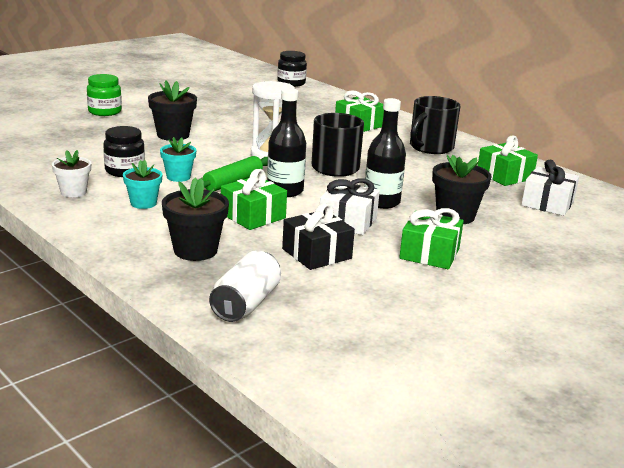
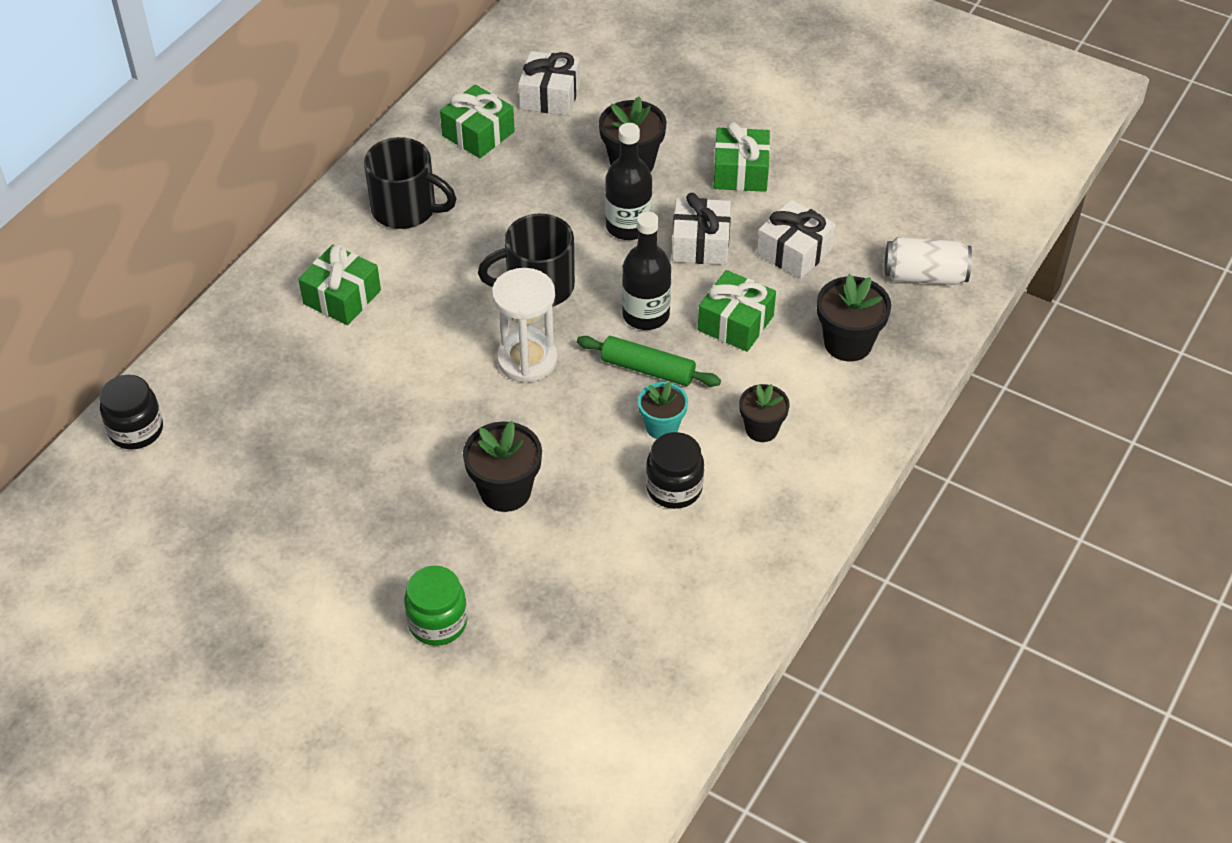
camera: 105 degrees left, 25 degrees up
white flower pot [52,150,91,197] -> none
turquoise flower pot [123,160,162,209] -> black flower pot [739,384,790,442]
black gift [282,203,355,270] -> white gift [757,199,836,279]

